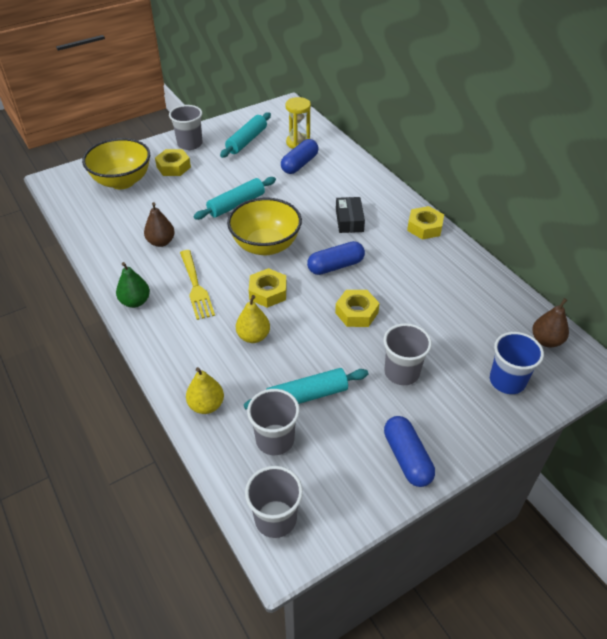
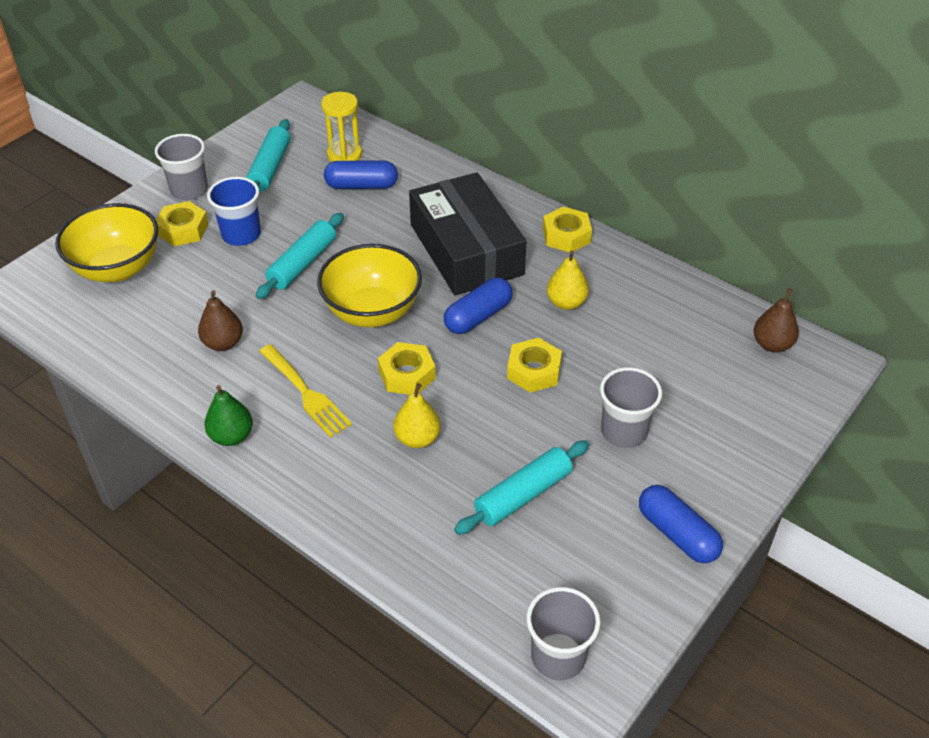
camera: 20 degrees left, 0 degrees up
yellow pear [186,367,224,414] -> yellow pear moved to [547,250,589,310]
grey cup [247,389,300,455] -> none
blue capsule [281,139,319,174] -> blue capsule turned 75 degrees clockwise [324,160,398,189]
black box [336,197,365,233] -> black box [409,172,527,296], size x2.21
blue cup [490,332,544,394] -> blue cup moved to [207,177,261,246]

